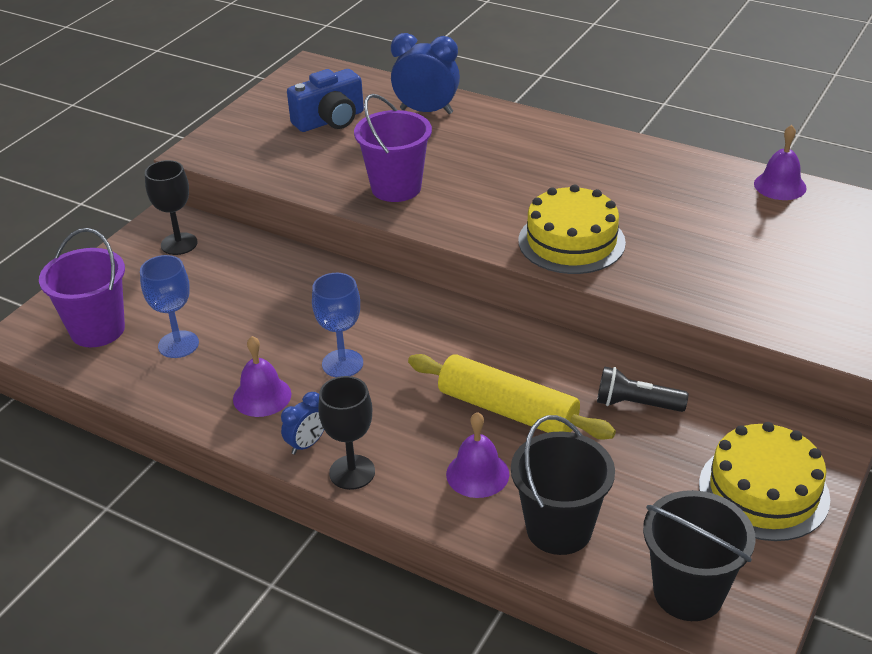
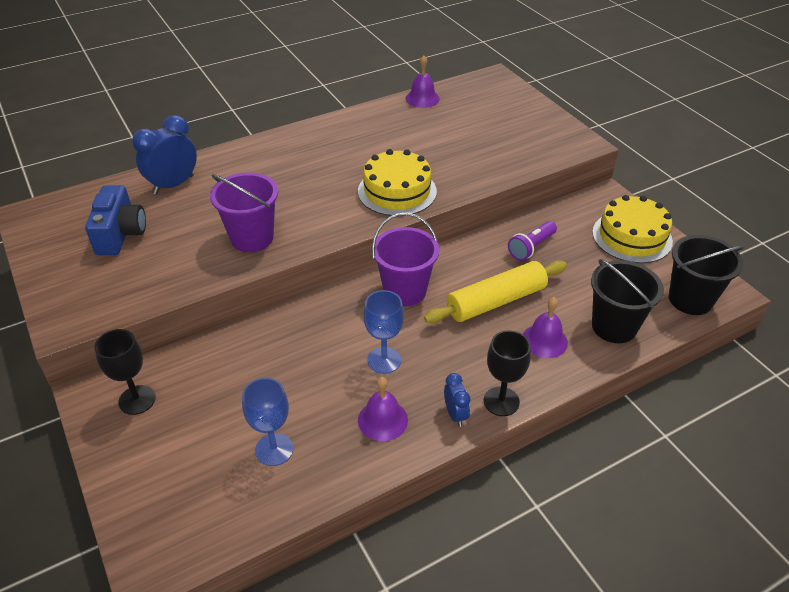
camera: 60 degrees left, 5 degrees up
purple bucket [39,228,125,347] -> purple bucket moved to [372,212,439,306]
black flashlight [597,366,688,412] -> purple flashlight [508,221,557,261]

